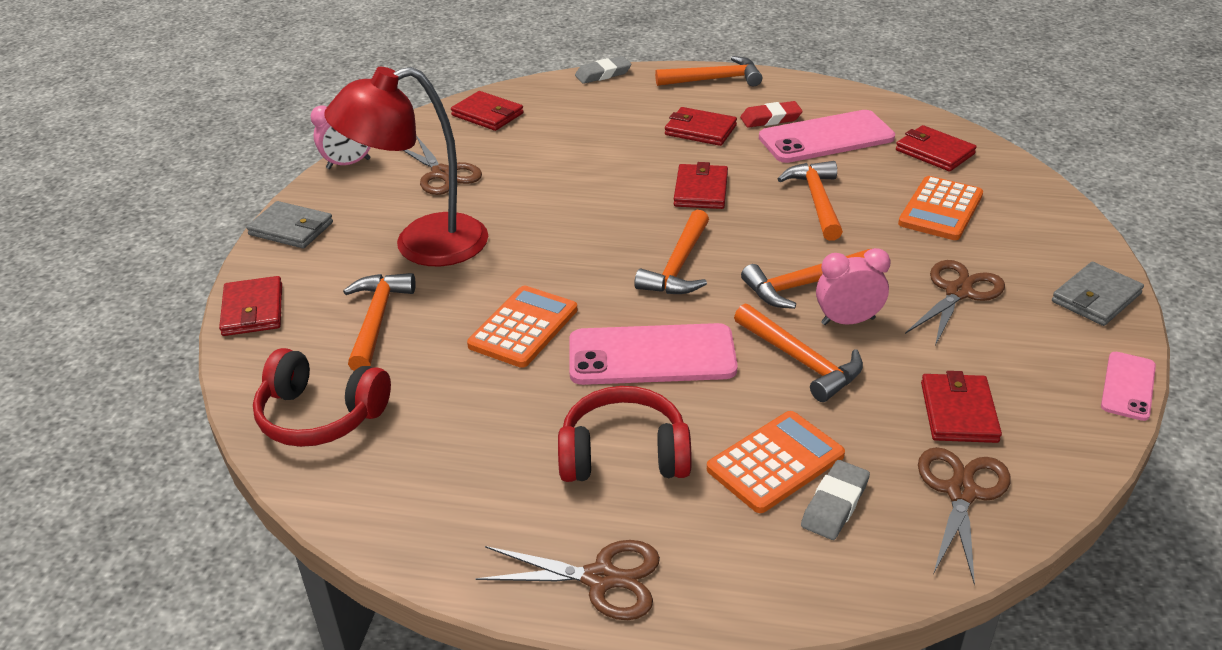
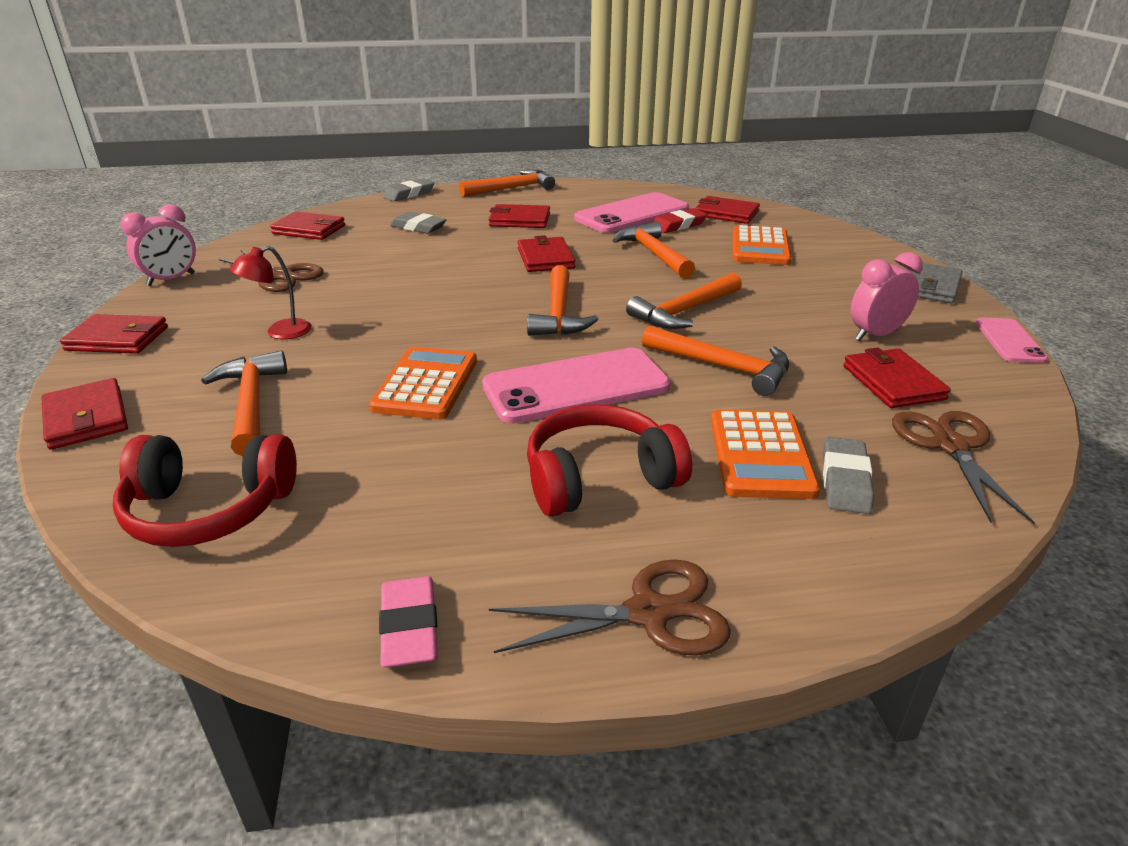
camera: 20 degrees left, 5 degrees down
grey wallet [246,201,333,248] -> red wallet [60,314,168,354]
red lamp [324,67,488,266] -> red lamp [230,246,312,339], size x0.43
orange calculator [707,411,845,513] -> orange calculator turned 150 degrees clockwise [711,410,820,499]
red eraser [740,101,803,128] -> red eraser moved to [653,208,707,233]
pink clock [816,248,891,325] -> pink clock moved to [851,252,923,341]
brown scissors [905,260,1005,346] -> none
none -> pink eraser [379,576,438,668]
none -> grey eraser [390,212,446,234]

